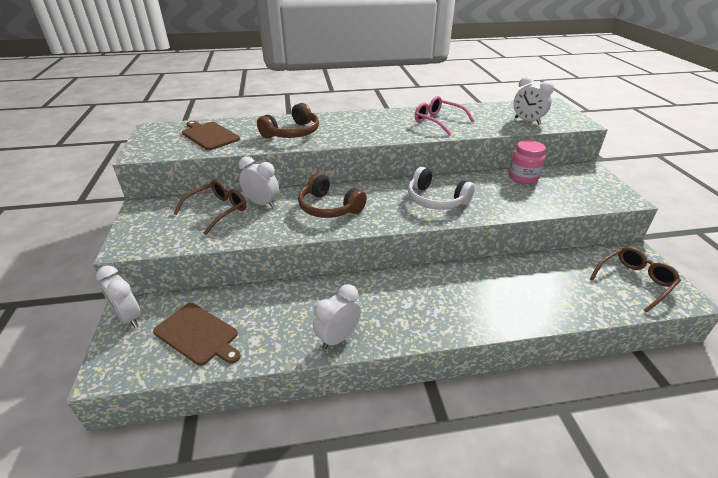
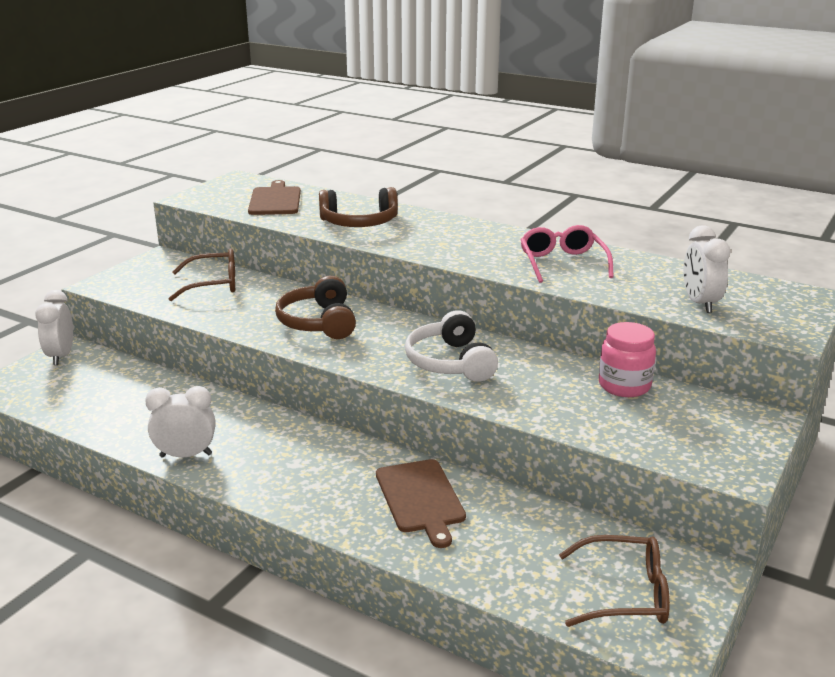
camera: 40 degrees right, 10 degrees down
brown cutting board [153,303,241,366] -> brown cutting board moved to [376,459,466,548]
white clock [238,156,279,208] -> none

